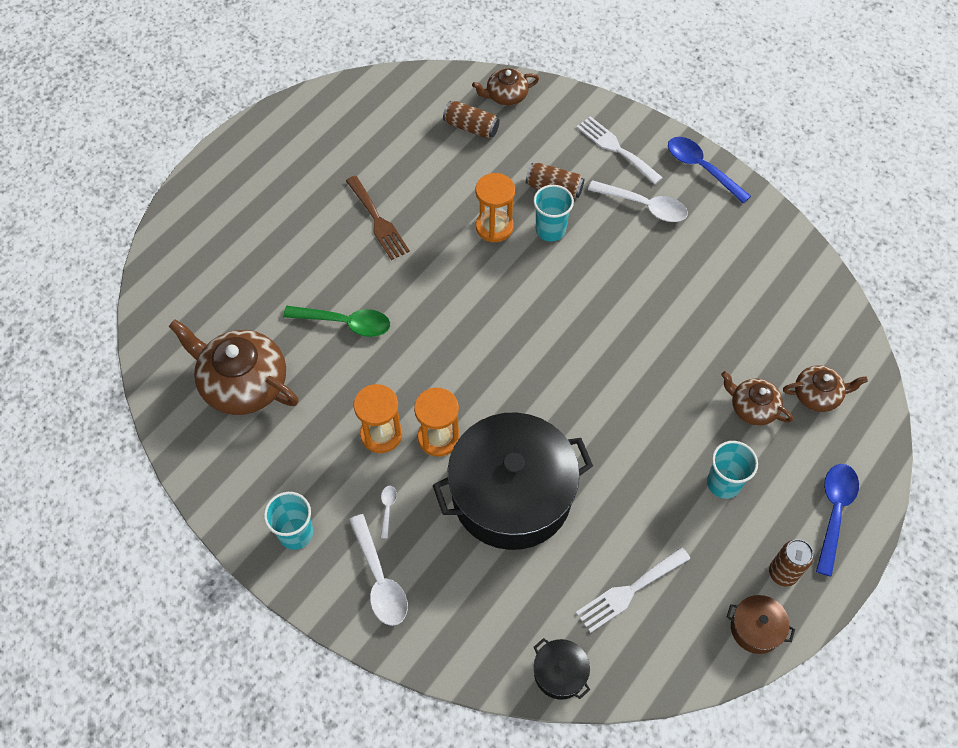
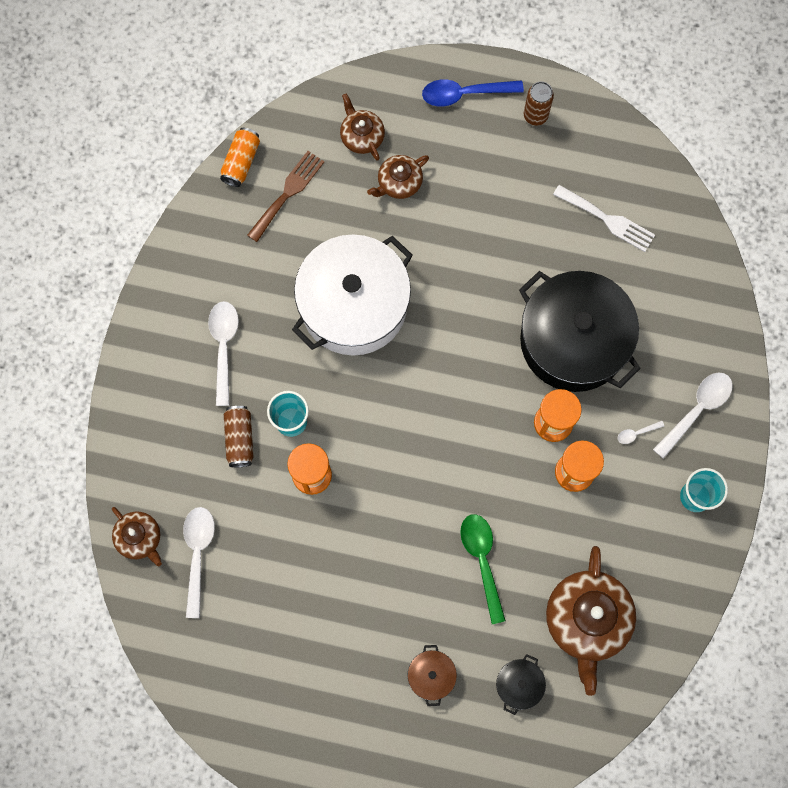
camera: 115 degrees left, 15 degrees up
brown fork [346,176,410,260] -> brown fork moved to [247,151,324,242]
brown can [443,101,499,139] -> white spoon [183,507,215,618]
black pot [534,638,590,700] -> black pot moved to [496,654,546,715]
white fork [577,116,663,184] -> none
blue spoon [668,137,751,203] -> none
turquoise cup [707,441,758,499] -> none
brown teapot [721,371,793,426] -> brown teapot turned 45 degrees clockwise [367,155,429,199]
brown pot [727,595,795,654] -> brown pot moved to [407,645,457,706]
none -> orange can [220,128,260,187]
none -> white pot [292,234,413,356]

